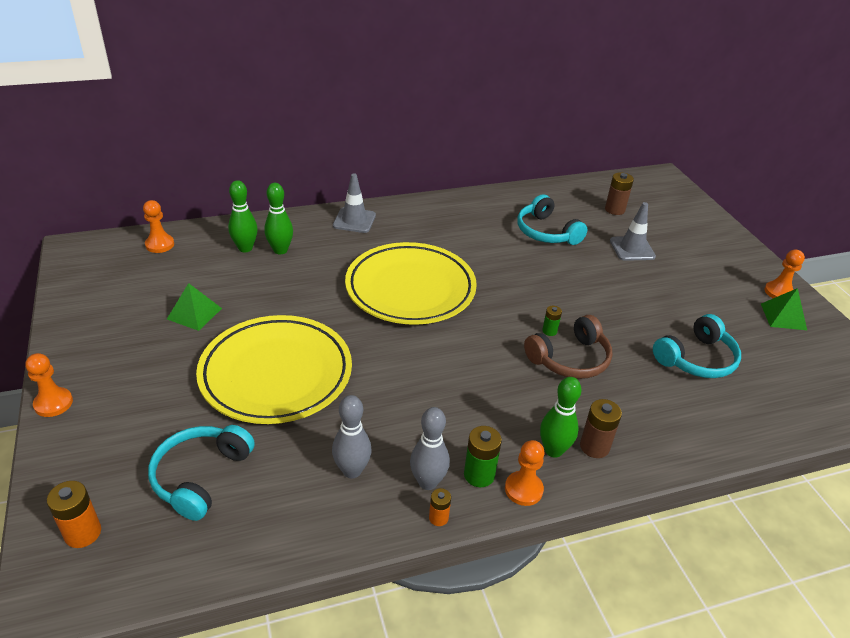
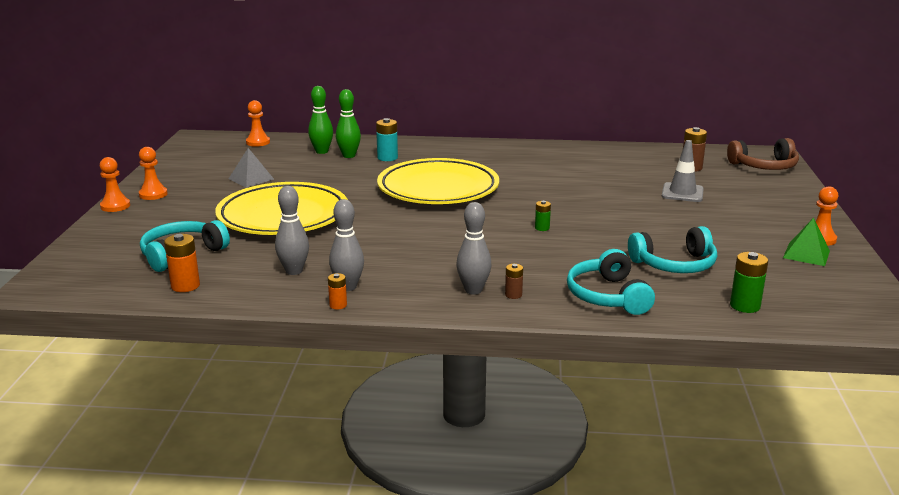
camera: 25 degrees right, 15 degrees down
orange battery [47,481,101,548] -> orange battery moved to [164,234,200,292]
green pyramid [167,283,222,331] -> grey pyramid [229,148,274,188]
grey traffic cone [333,173,376,233] -> none
green battery [464,426,502,487] -> green battery moved to [730,252,768,313]
orange pawn [505,440,545,506] -> orange pawn moved to [139,147,168,200]
turquoise headphones [517,194,587,245] -> turquoise headphones moved to [567,249,655,315]
brown headphones [524,315,613,379] -> brown headphones moved to [727,138,799,170]
green bowling pin [540,377,582,458] -> grey bowling pin [456,202,491,295]
brown battery [580,399,622,458] -> brown battery [505,264,523,299], size x0.60
none -> turquoise battery [376,118,398,161]

